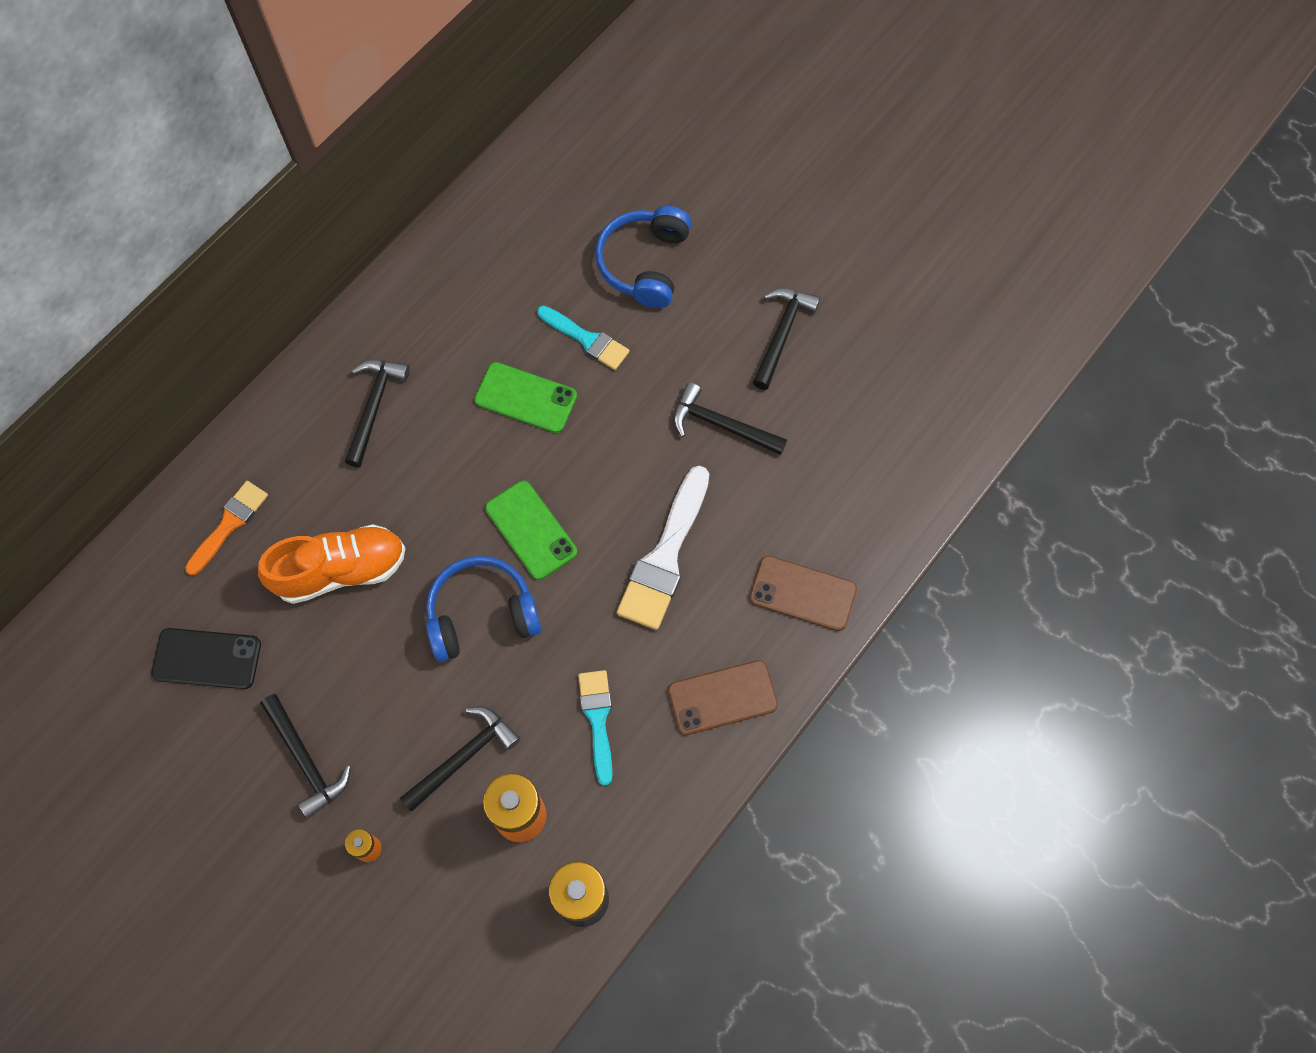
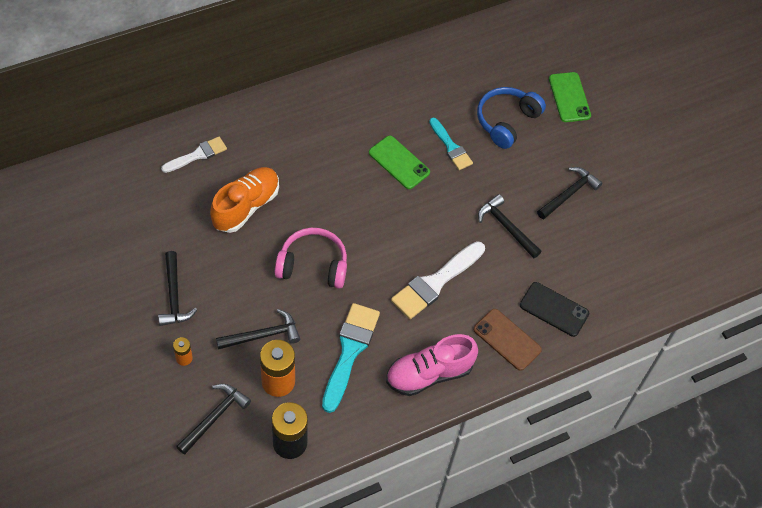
camera: 20 degrees right, 10 degrees down
black phone [151,628,261,689] -> black phone moved to [520,282,589,337]
orange brush [185,481,268,575] -> white brush [161,137,227,173]
orange shoe [258,524,406,604] -> orange shoe turned 60 degrees counterclockwise [210,167,279,233]
black hammer [345,360,410,467] -> black hammer moved to [176,384,251,455]
blue headphones [426,556,541,662] -> pink headphones [275,228,347,289]
green phone [485,481,577,580] -> green phone moved to [549,72,591,122]
turquoise brush [578,670,613,786] -> turquoise brush [322,303,380,413], size x1.61
brown phone [668,660,778,735] -> pink shoe [386,334,478,396]

